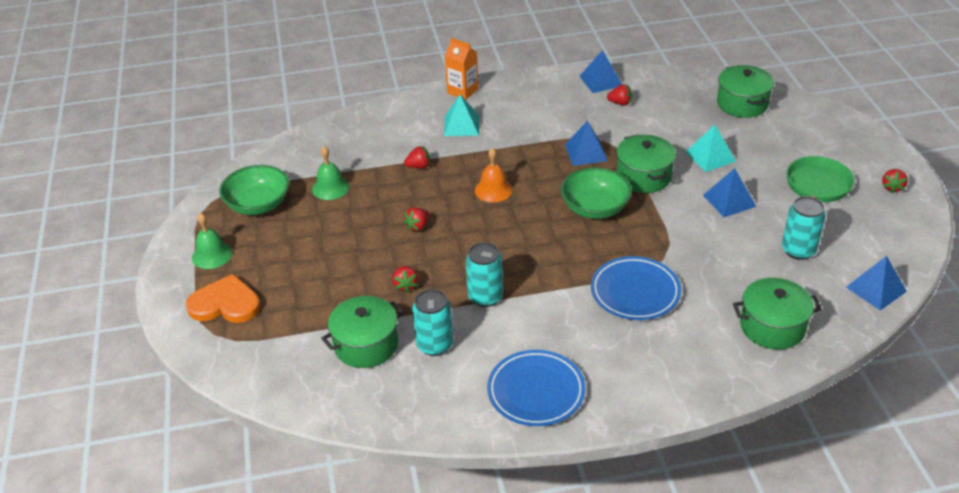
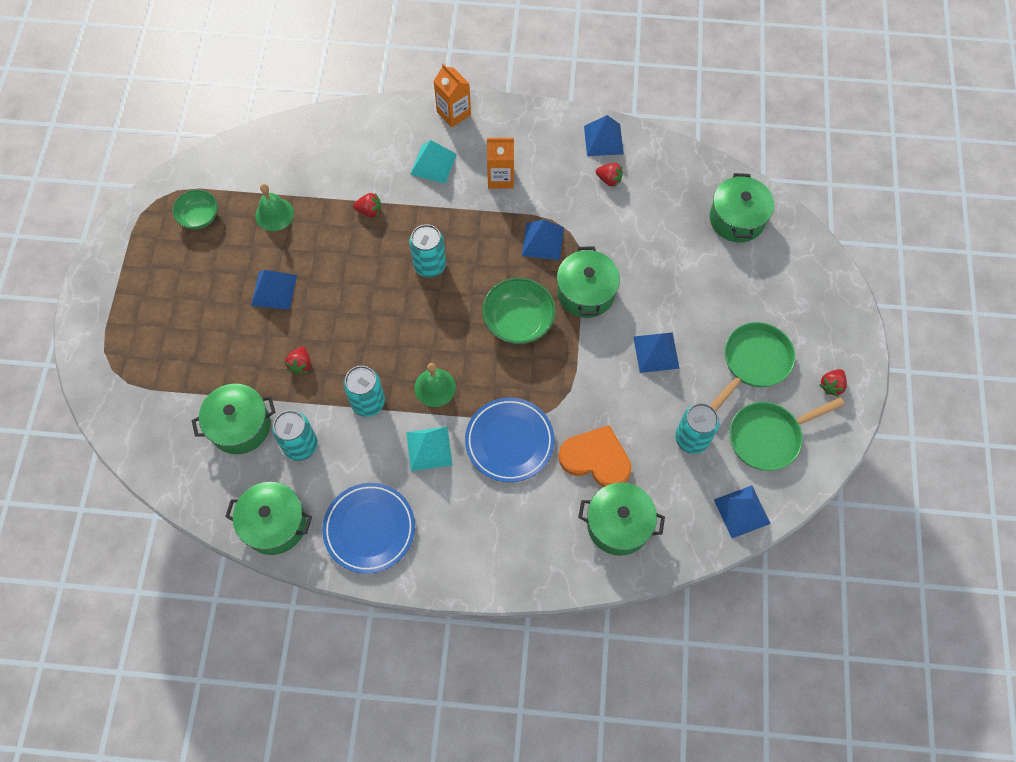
camera: 15 degrees right, 25 degrees up
orange heart [186,274,260,323] -> orange heart moved to [558,425,632,487]
green bell [192,213,232,269] -> green bell moved to [414,363,456,407]
green bowl [219,165,289,215] -> green bowl [172,189,218,229], size x0.65
red strawberry [403,208,430,232] -> none
orange bell [475,148,513,202] -> turquoise can [409,224,446,278]
turquoise pyramid [685,125,736,172] -> turquoise pyramid moved to [406,427,452,471]
none -> green pot [225,482,312,555]
none -> blue pyramid [251,270,297,310]
none -> orange carton [487,138,514,189]
none -> green pan [729,397,845,471]

